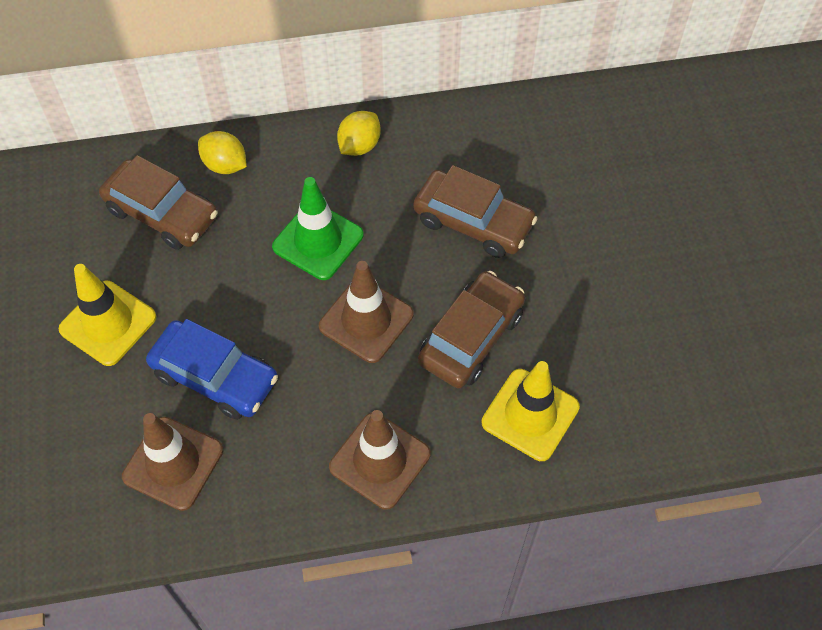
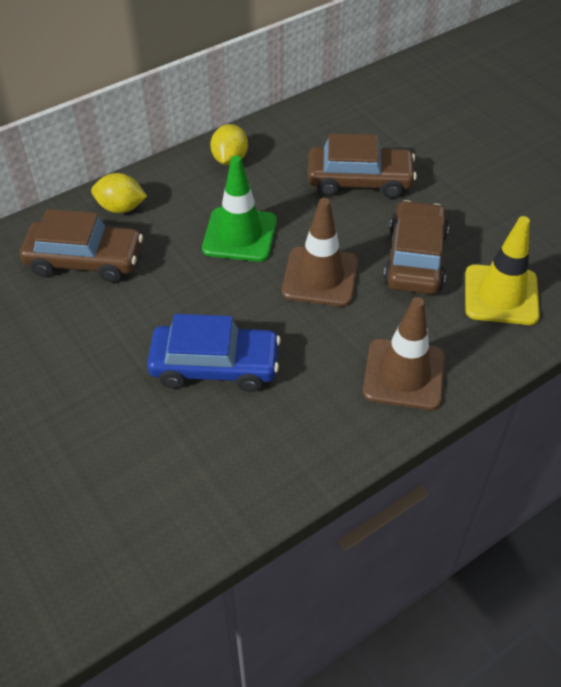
camera: 25 degrees left, 10 degrees down
yellow traffic cone [59,264,156,366] -> none
brown traffic cone [122,413,223,511] -> none

